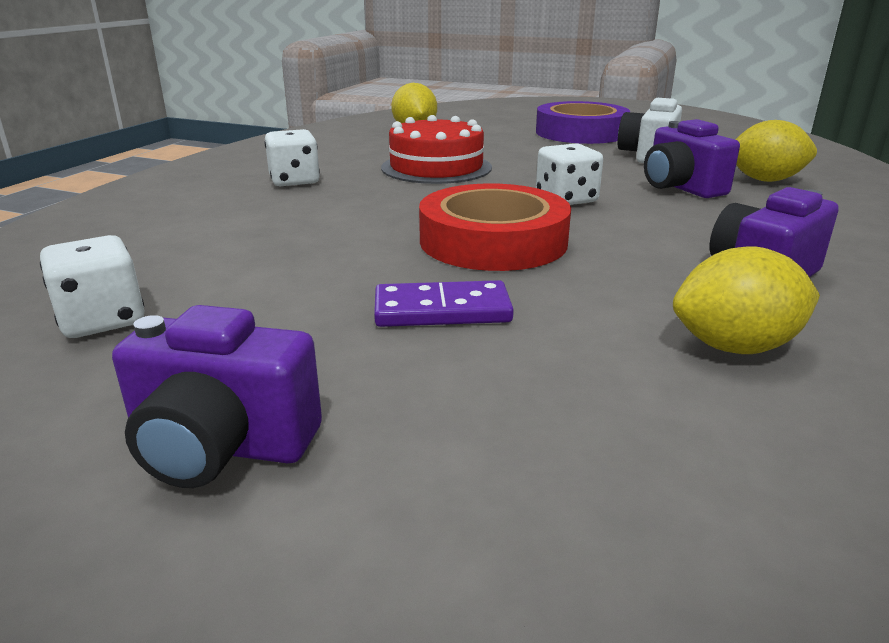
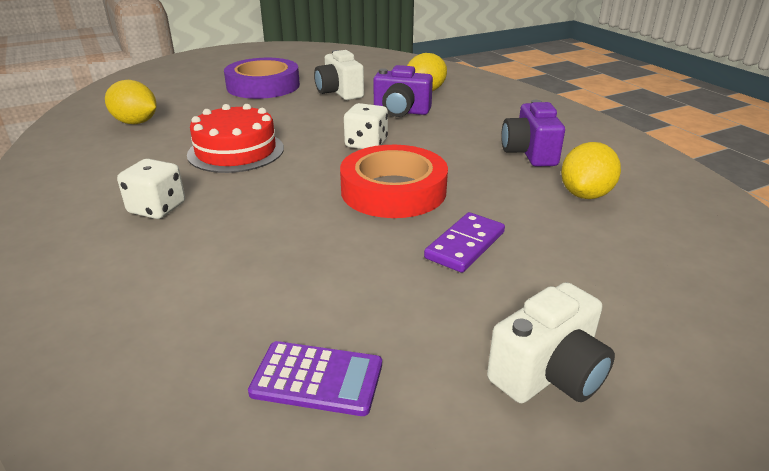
camera: 50 degrees left, 5 degrees up
white dice [40,235,145,338] -> purple calculator [248,341,382,416]
purple camera [112,305,322,488] -> white camera [487,282,615,403]

